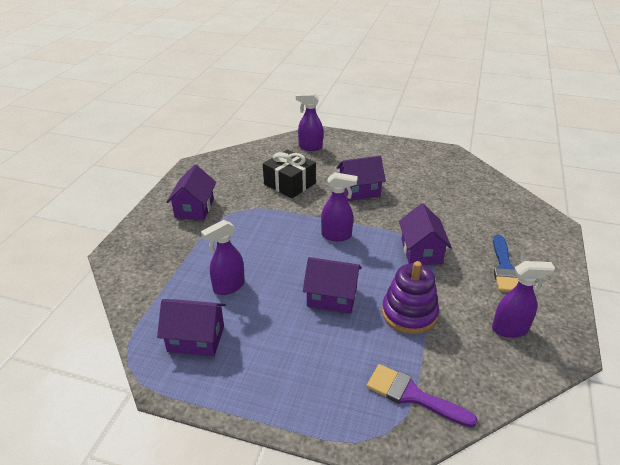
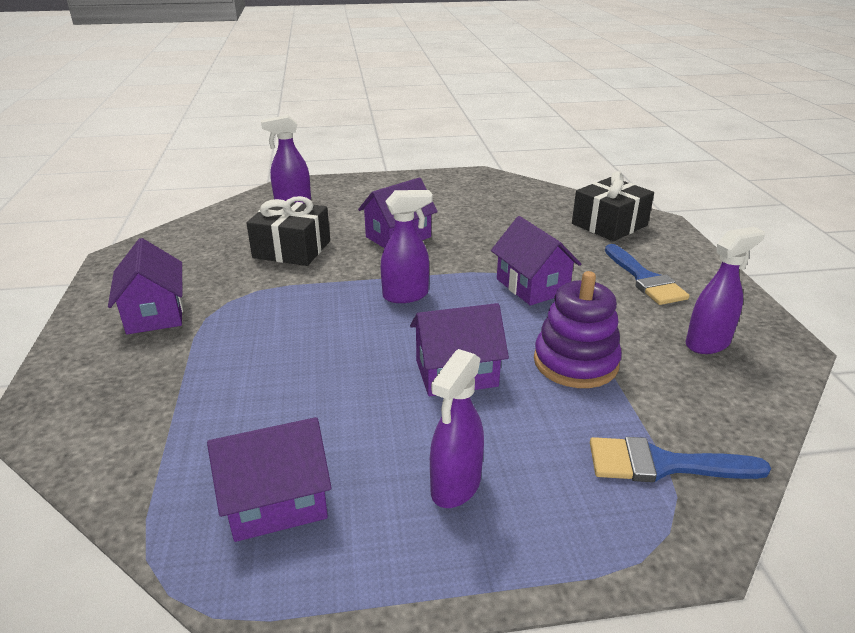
camera: 25 degrees left, 5 degrees down
purple spray bottle [201,220,245,295] -> purple spray bottle moved to [430,349,484,508]
purple brush [366,364,478,428] -> blue brush [590,437,771,482]
none -> black gift [572,171,654,241]

